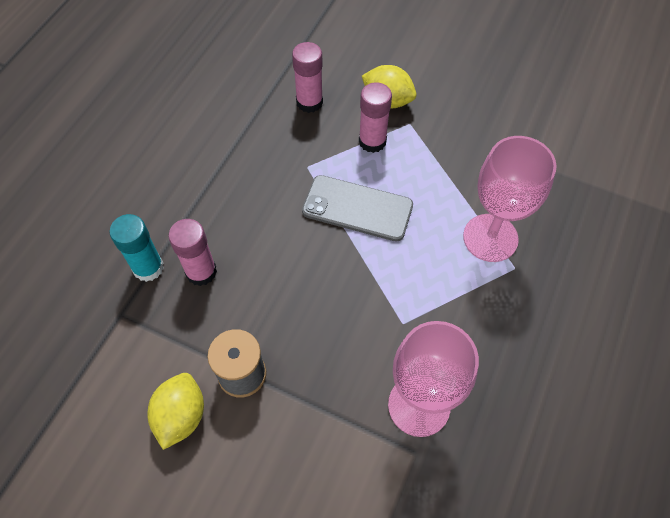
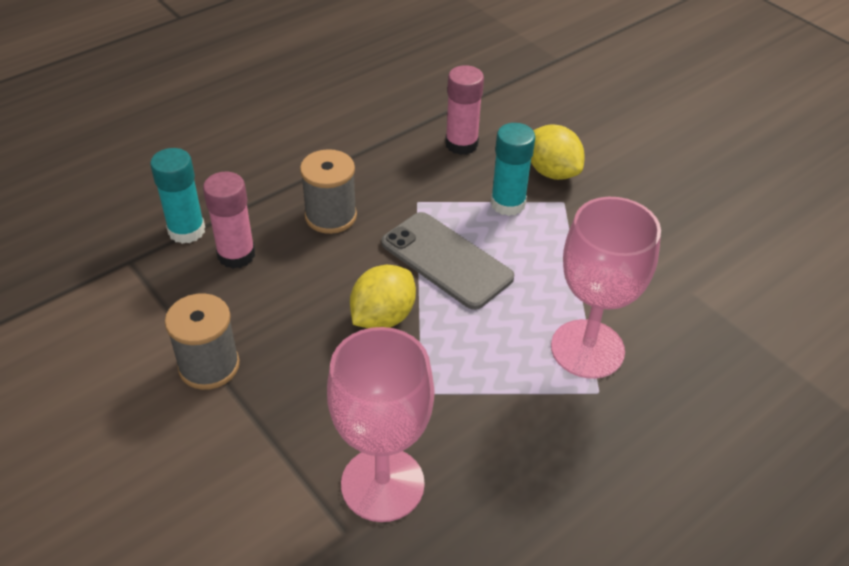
camera: 25 degrees right, 15 degrees down
yellow lemon [147,373,204,450] -> yellow lemon moved to [350,265,416,328]
pink glue stick [359,82,392,153] -> turquoise glue stick [491,123,535,216]
none -> grey spool [300,149,357,234]

